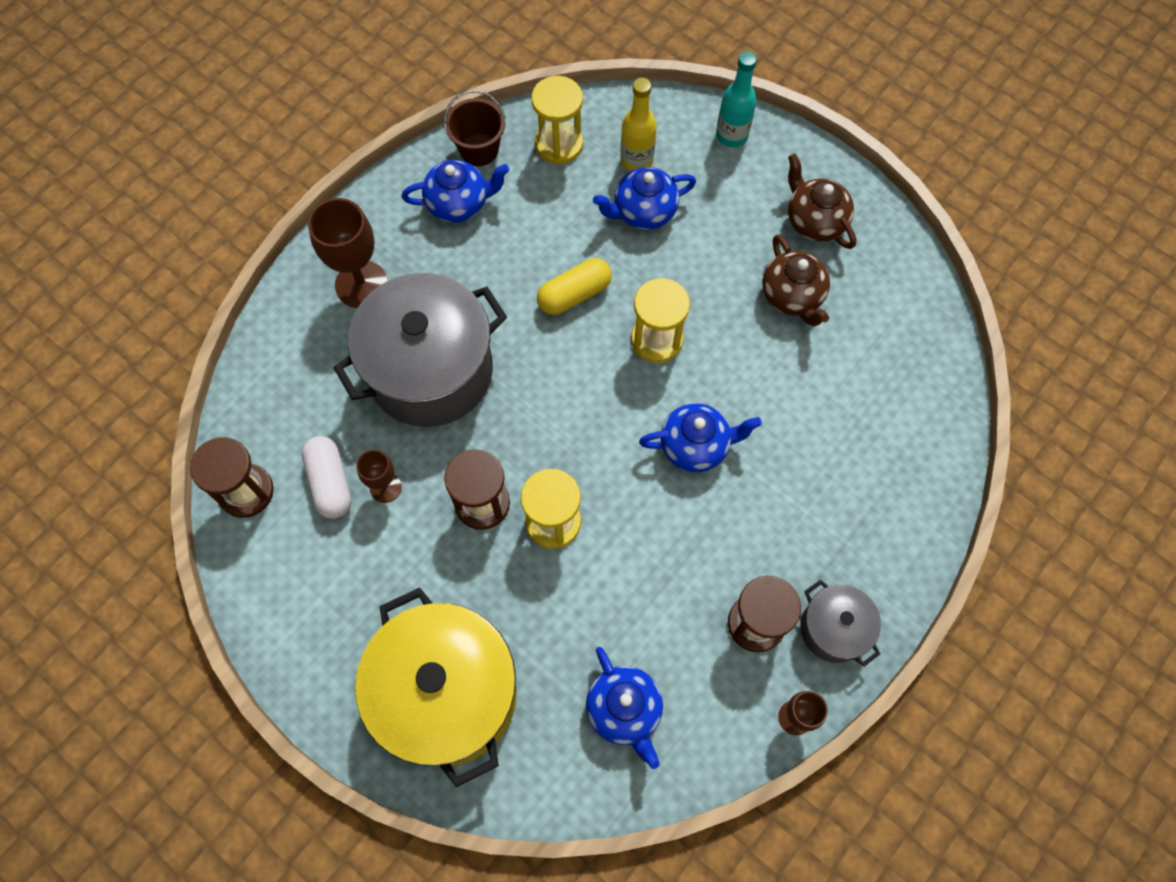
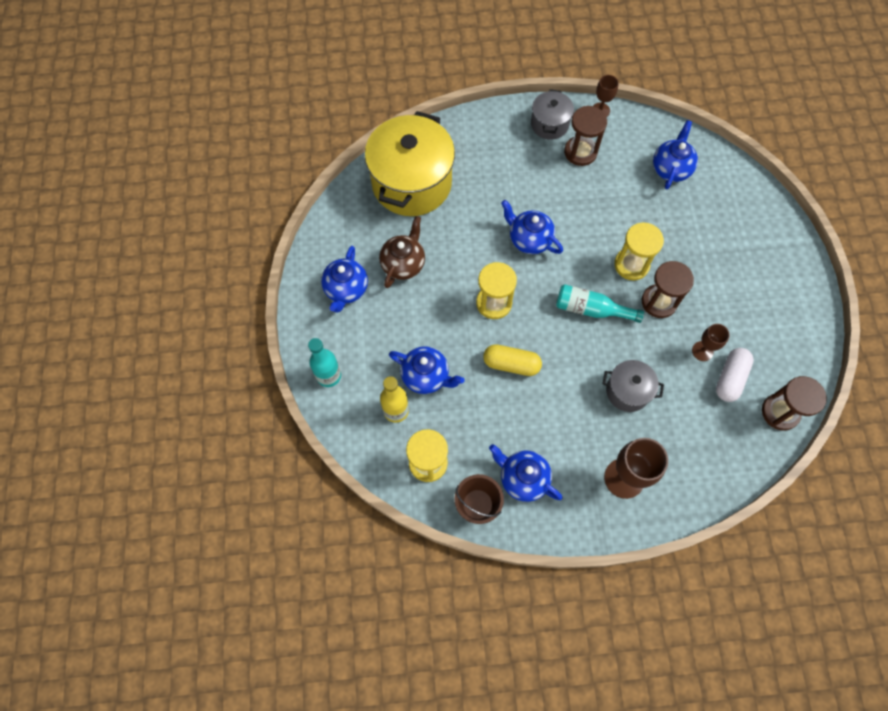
camera: 135 degrees left, 0 degrees up
grey pot [334,273,507,427] -> grey pot [603,360,664,412], size x0.50
yellow pot [355,587,517,787] -> yellow pot moved to [365,111,455,216]
brown teapot [788,154,856,249] -> blue teapot [321,246,368,313]
none -> turquoise bottle [556,284,644,323]

